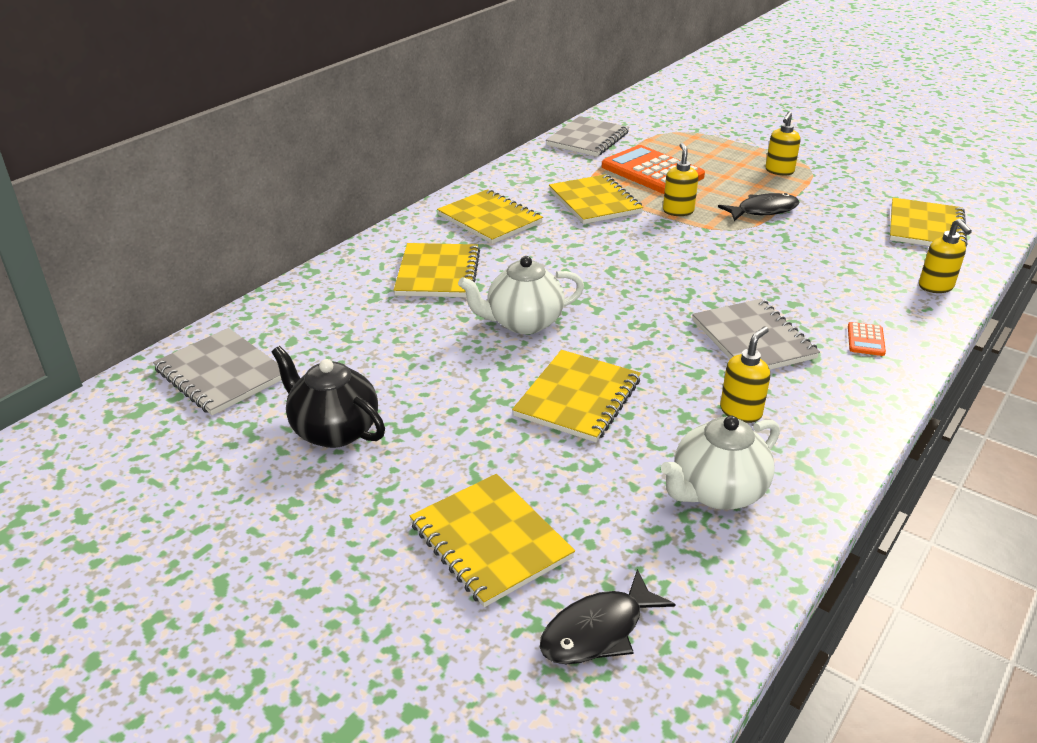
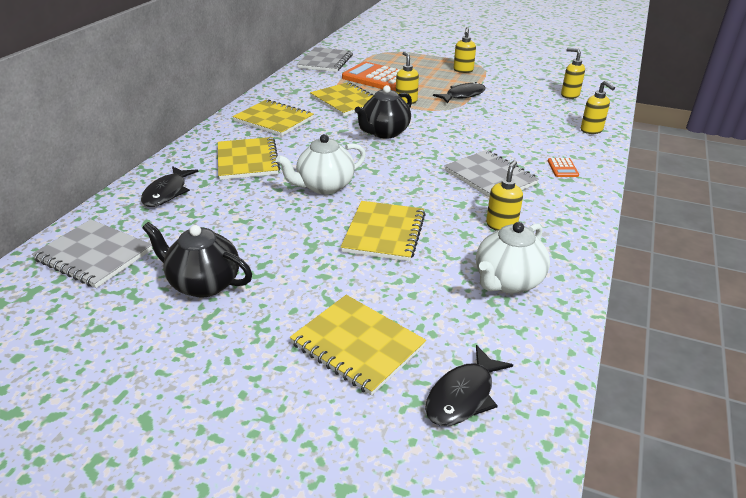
camera: 15 degrees left, 0 degrees up
yellow notebook [890,198,968,246] -> yellow soap dispenser [561,48,585,99]
none -> black fish [141,166,198,207]
none -> black teapot [355,85,412,139]

